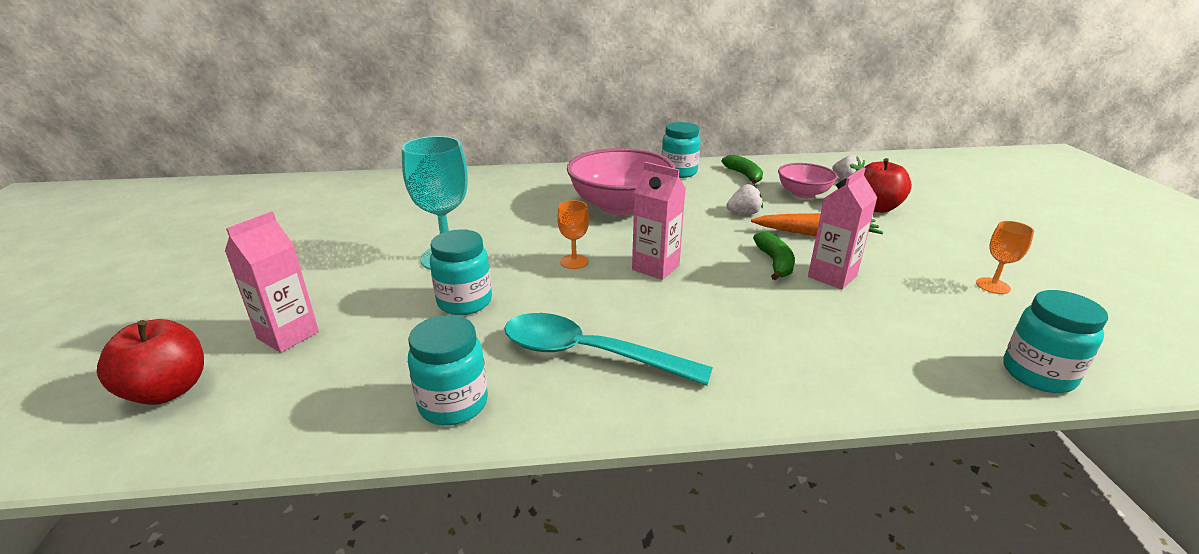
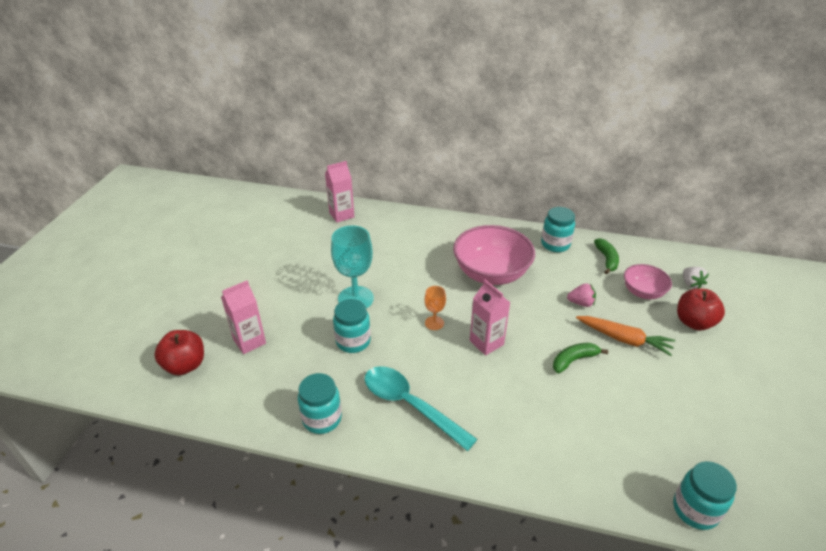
camera: 20 degrees right, 10 degrees up
white strawberry [727,184,763,214] -> pink strawberry [567,283,596,307]
green banana [753,232,795,280] -> green banana turned 135 degrees counterclockwise [553,343,608,373]
pink carton [808,167,878,289] -> pink carton moved to [325,161,354,223]
orange goblet [976,221,1034,294] -> none

